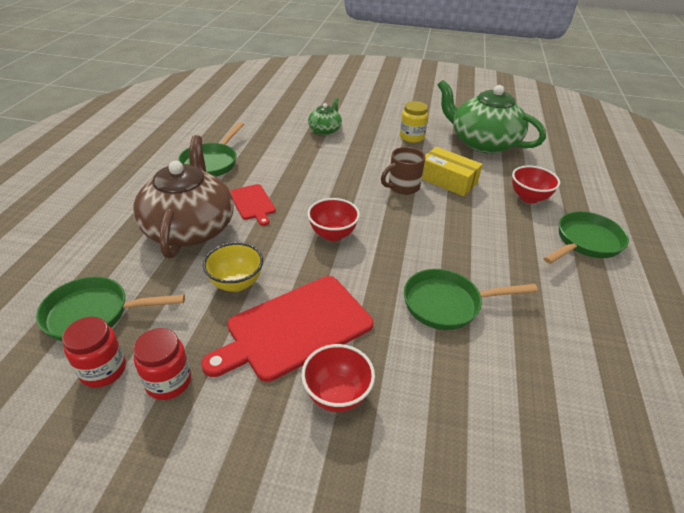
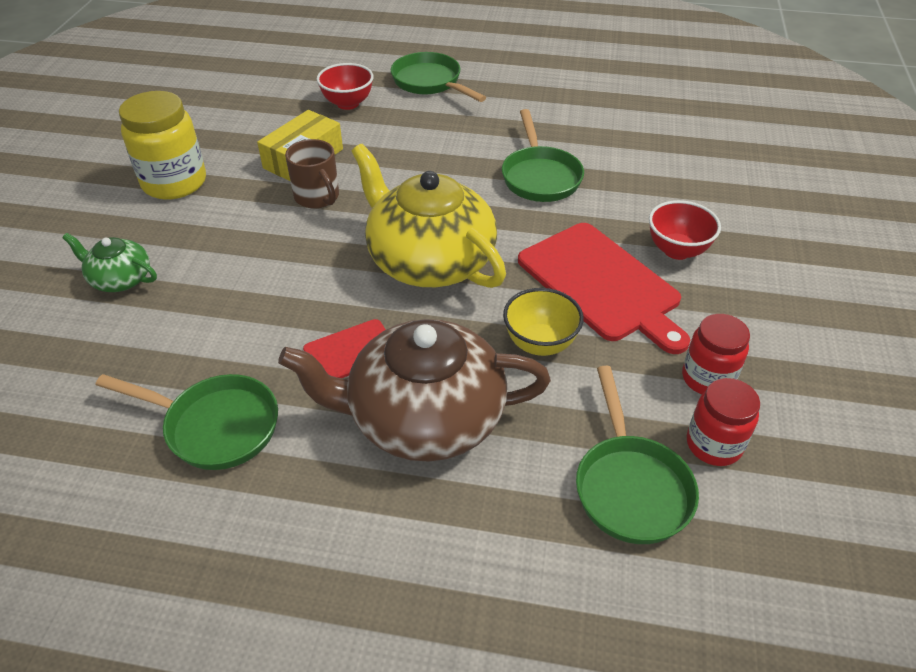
camera: 90 degrees left, 5 degrees up
red bowl [307,198,360,241] -> yellow teapot [352,144,506,288]
yellow jar [400,101,428,143] -> yellow jar [119,91,206,200], size x1.58
green teapot [438,80,546,154] -> none

